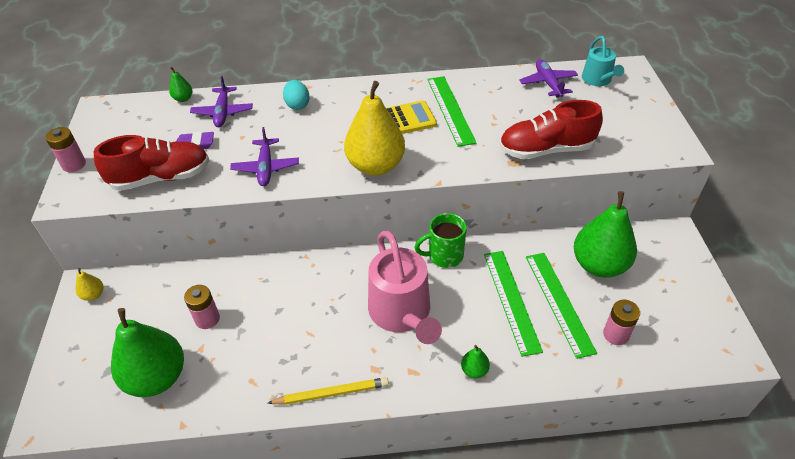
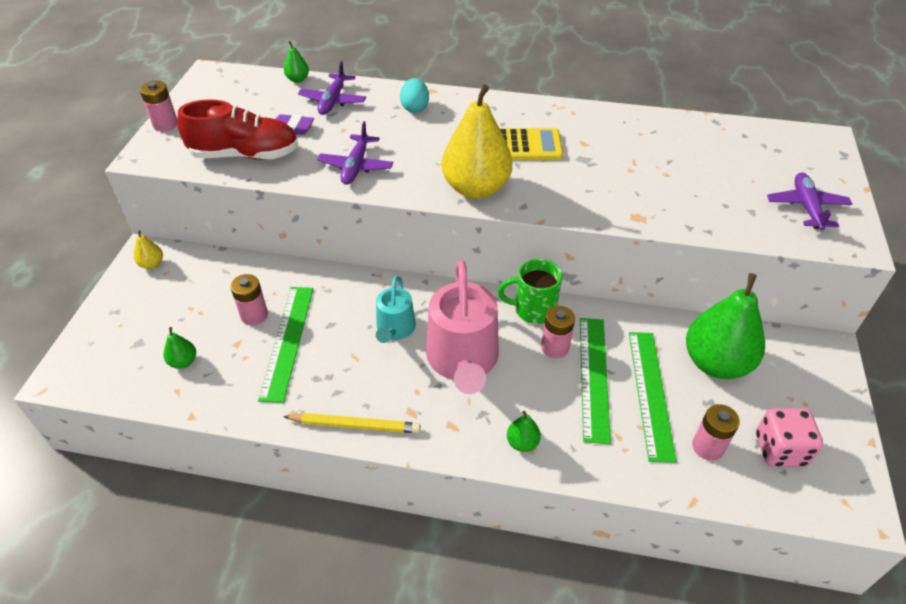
camera: 15 degrees right, 0 degrees up
green pear [111,308,184,397] -> green pear [164,327,196,369], size x0.42
green ruler [427,76,477,147] -> green ruler moved to [258,287,313,403]
red shoe [499,100,603,159] -> none
purple plane [519,59,578,97] -> purple plane moved to [767,173,852,230]
turquoise watering can [582,36,624,86] -> turquoise watering can moved to [376,276,416,343]
none -> pink battery [541,306,575,358]
none -> pink dice [756,408,823,467]

